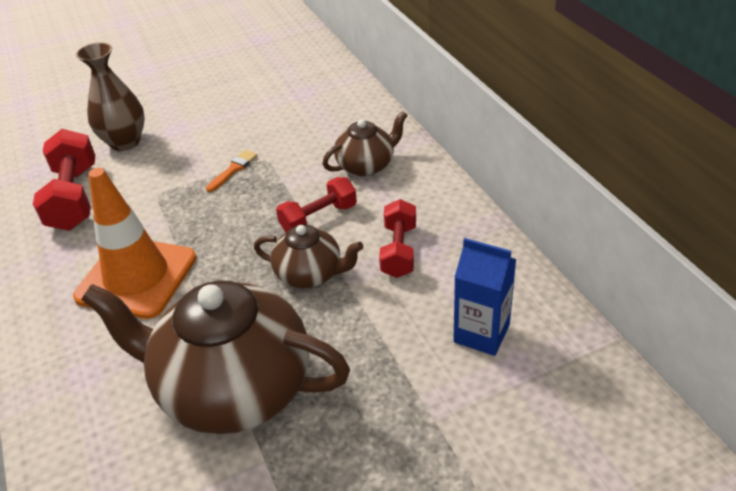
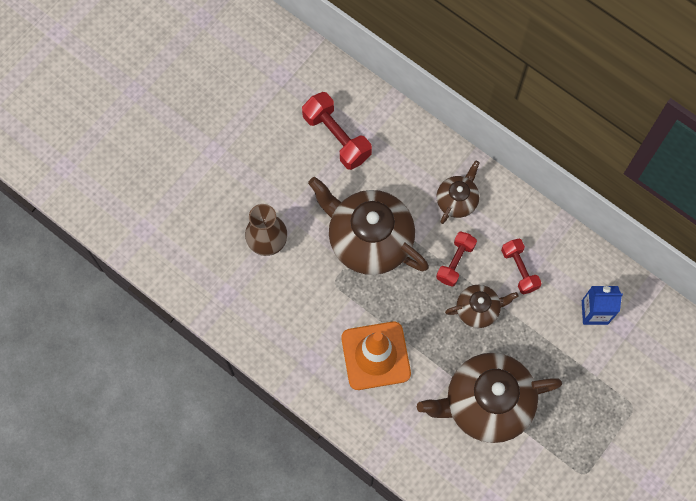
camera: 30 degrees left, 30 degrees up
red dumbbell [33,129,95,231] -> red dumbbell moved to [302,92,372,170]
orange brush [206,150,258,192] -> brown teapot [308,177,429,275]

